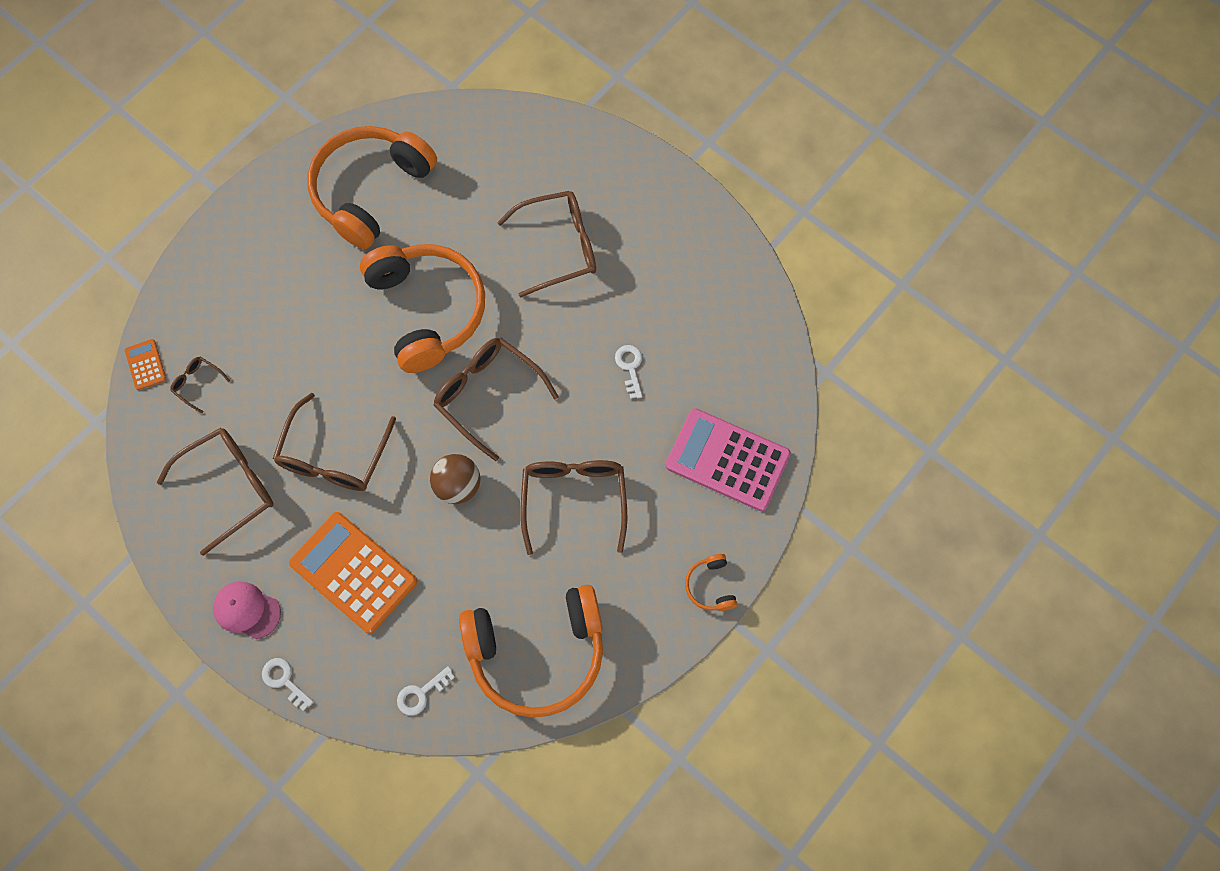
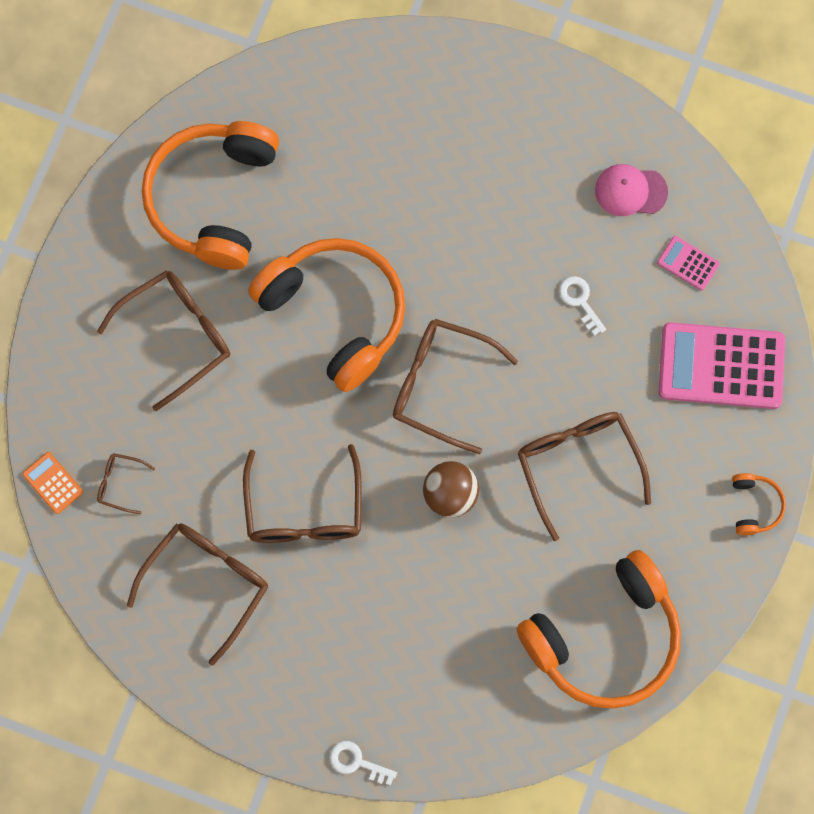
camera: 20 degrees left, 5 degrees up
pink cap [213,582,281,639] -> pink cap moved to [595,164,668,216]
orange calculator [289,512,417,634] -> none
white key [397,666,455,715] -> none
brown glasses [497,191,596,298] -> brown glasses moved to [97,270,230,411]
orange headphones [685,554,737,611] -> orange headphones turned 150 degrees counterclockwise [732,473,786,535]
none -> pink calculator [657,236,720,291]

